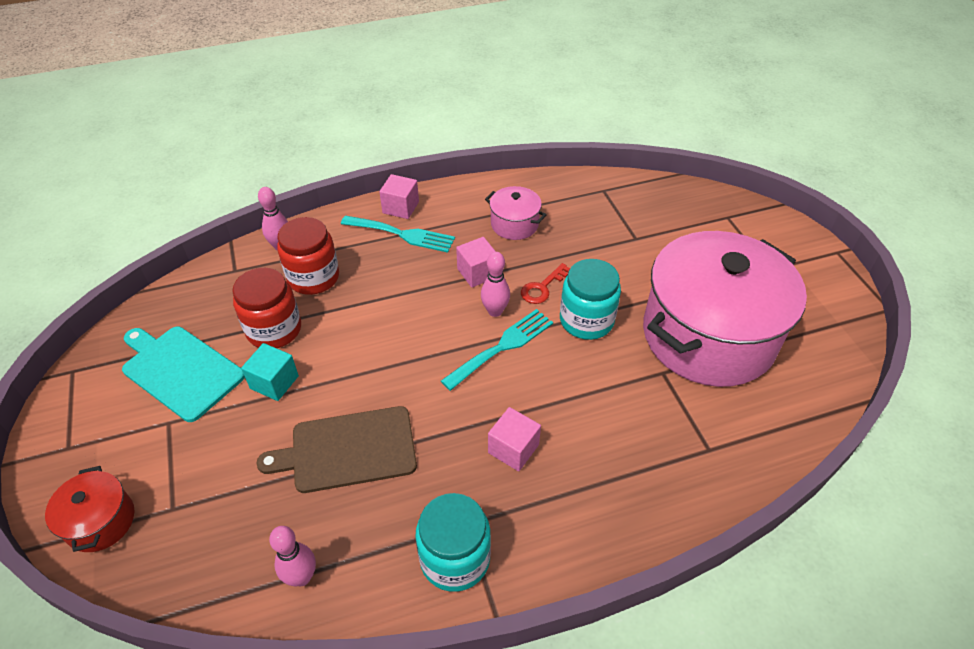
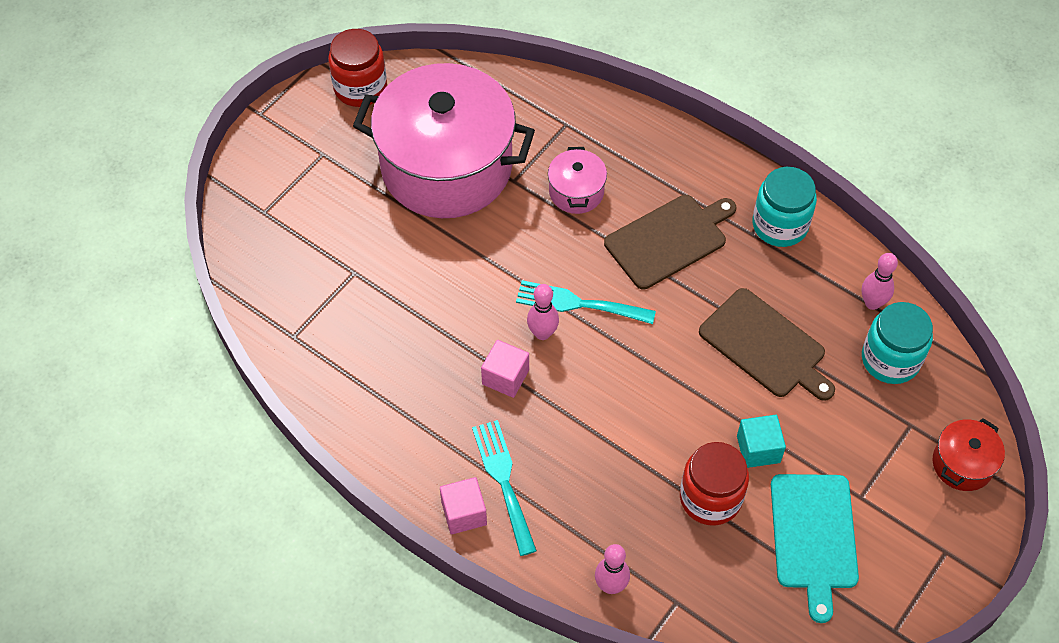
camera: 125 degrees left, 10 degrees up
red jar [277,217,339,295] -> red jar moved to [328,29,387,107]
pink pot [485,186,546,240] -> pink pot moved to [548,147,607,214]
pink cube [488,407,541,471] -> brown cutting board [604,195,736,290]
red key [521,263,570,304] -> none
turquoise jar [560,259,621,340] -> turquoise jar moved to [862,302,933,384]

